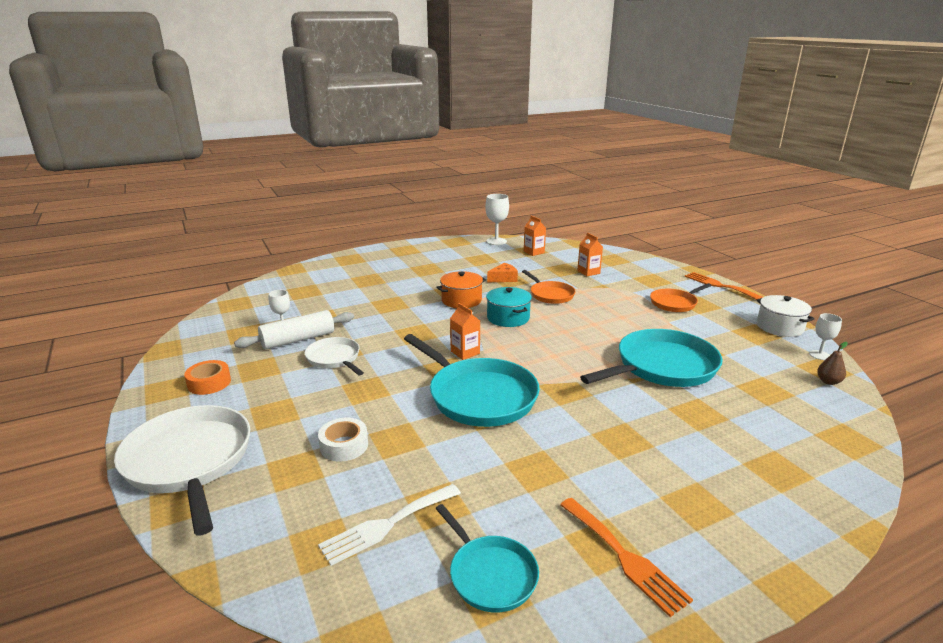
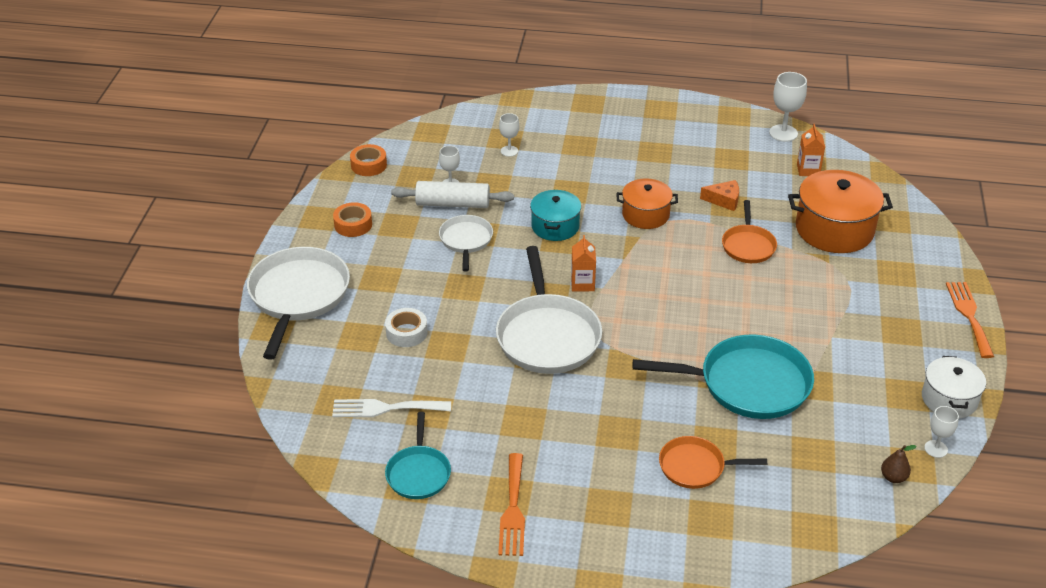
camera: 35 degrees right, 15 degrees up
turquoise pan [404,334,540,427] -> white pan [496,246,602,374]
turquoise pot [486,287,532,327] -> turquoise pot moved to [530,190,581,241]
orange carton [577,233,603,276] -> orange pot [788,170,893,253]
orange pan [650,283,712,312] -> orange pan moved to [659,436,767,489]
none -> orange tape [350,144,387,176]
none -> white goblet [499,113,519,157]

